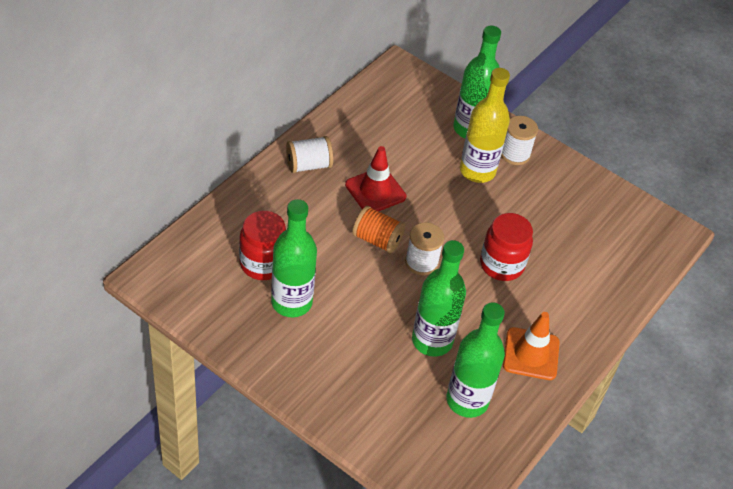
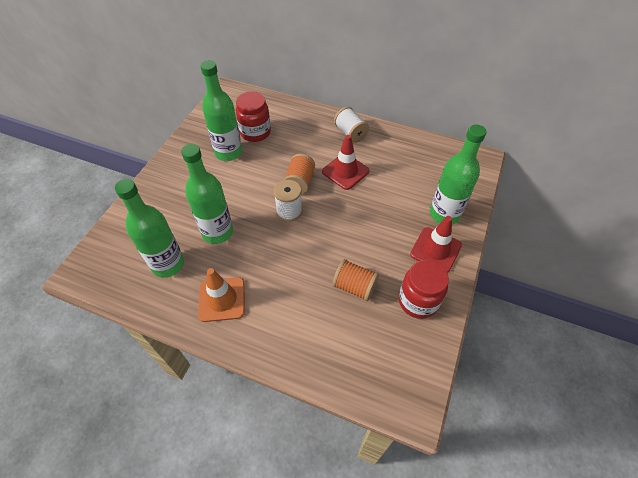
camera: 80 degrees right, 5 degrees up
yellow bottle [460,68,510,183] -> none
red jar [480,213,533,281] -> red jar moved to [399,260,449,319]
white spool [501,116,538,165] -> red traffic cone [410,216,462,273]
none -> orange spool [332,259,379,301]

